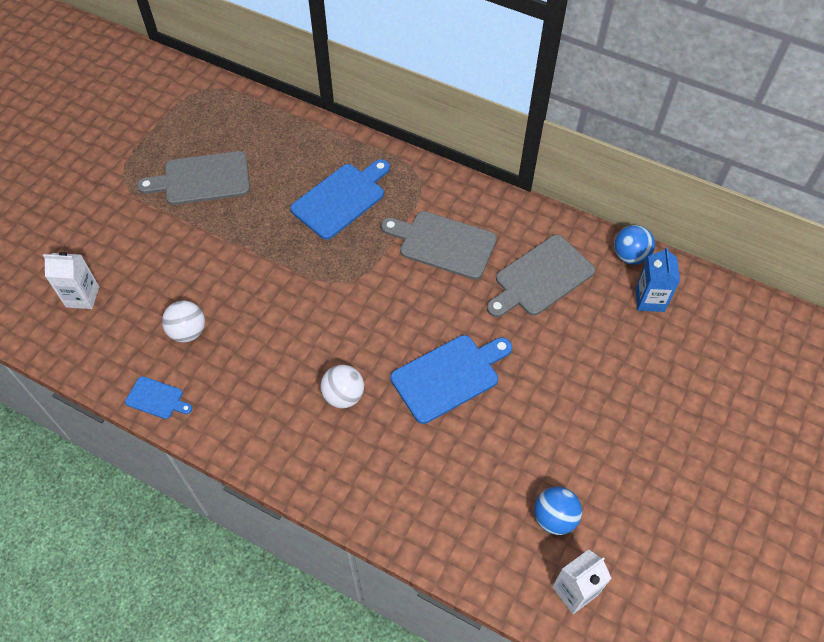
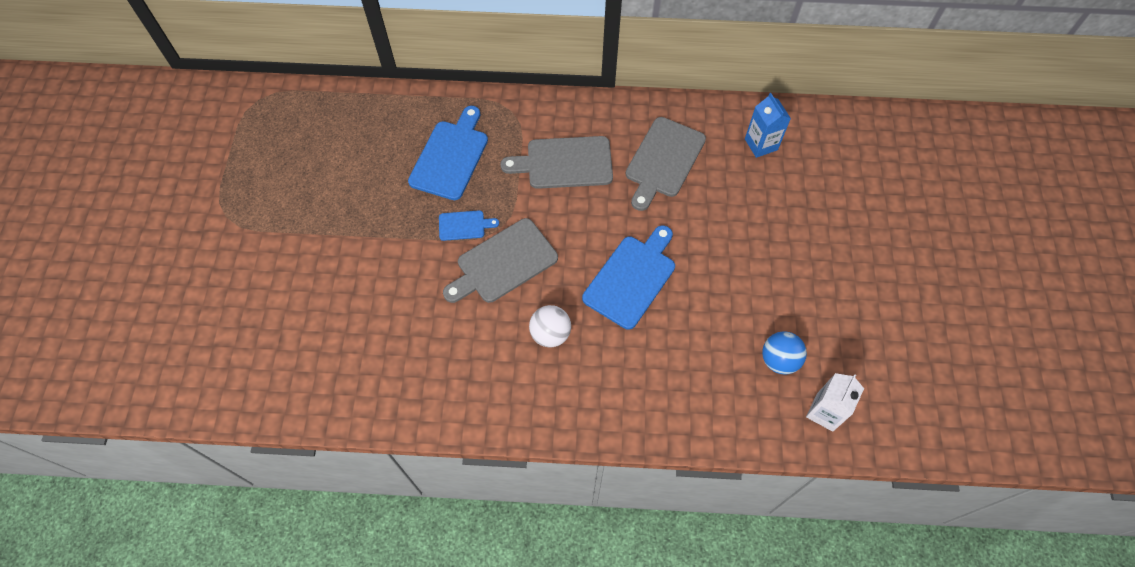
camera: 25 degrees left, 5 degrees up
white carton [43,252,99,309] -> none
blue cutting board [125,376,192,419] -> blue cutting board moved to [439,210,499,241]
grey cutting board [137,151,250,205] -> grey cutting board moved to [443,218,558,303]
white ball [162,301,205,343] -> none
blue ball [614,225,655,265] -> none

